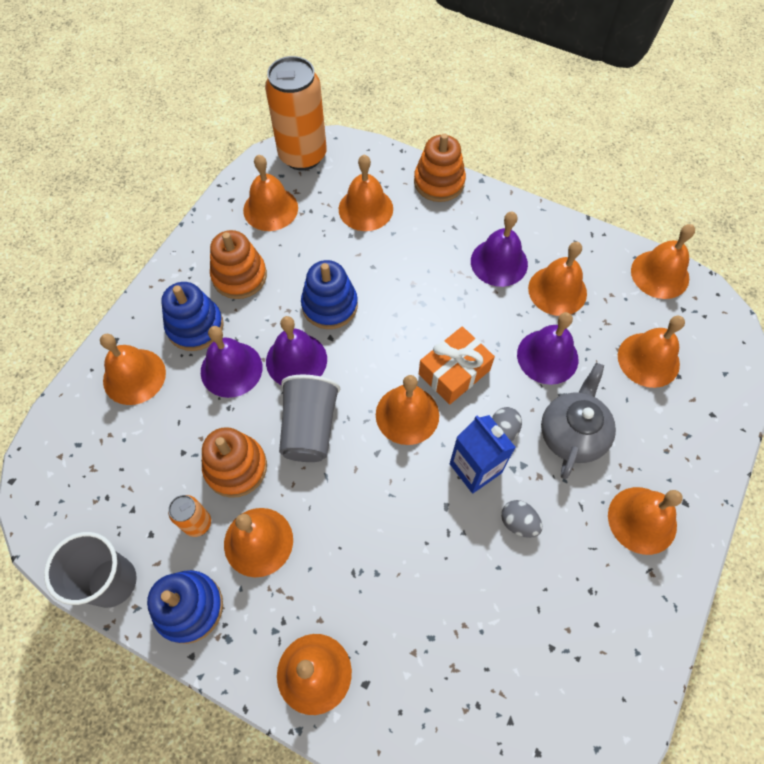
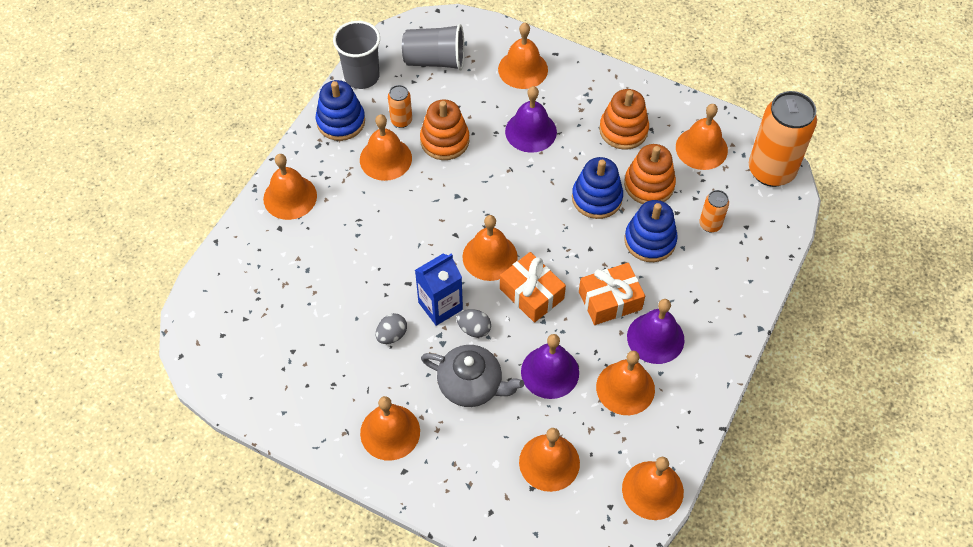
camera: 90 degrees right, 5 degrees down
blue stacking toy [161,282,224,351] -> blue stacking toy moved to [625,200,678,262]
purple bell [266,316,327,385] -> none
grey cup [279,375,340,462] -> grey cup moved to [402,24,464,70]
orange bell [339,155,393,231] -> orange can [699,190,729,232]
orange stacking toy [414,133,466,202] -> orange stacking toy moved to [624,144,676,204]
none -> orange gift [579,263,645,325]

